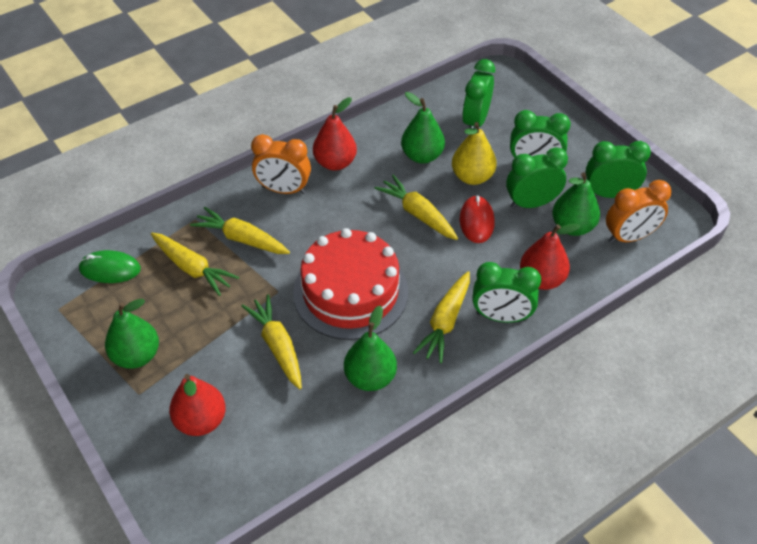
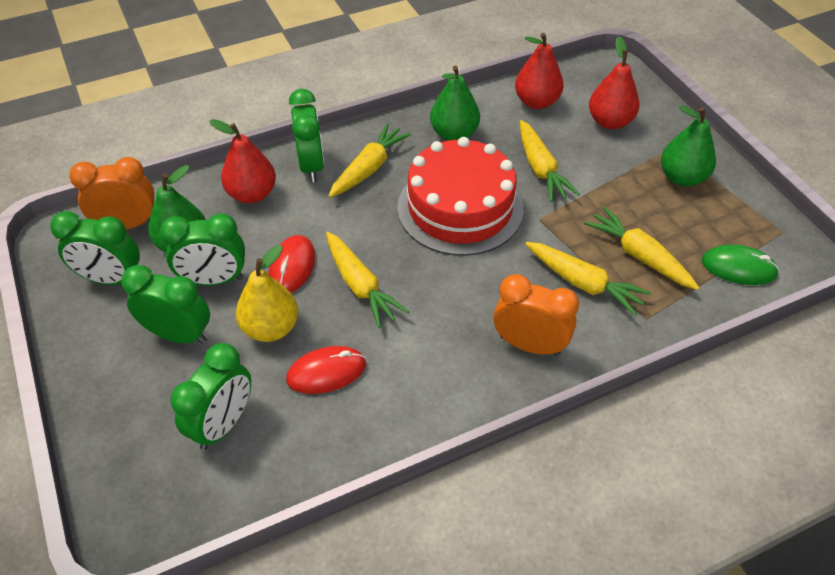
camera: 170 degrees left, 0 degrees up
red pear [313,97,357,171] -> red pear moved to [515,33,564,109]
green pear [401,92,445,164] -> red mouse [286,346,366,394]
green clock [472,262,541,323] -> green clock turned 60 degrees clockwise [289,89,324,182]

